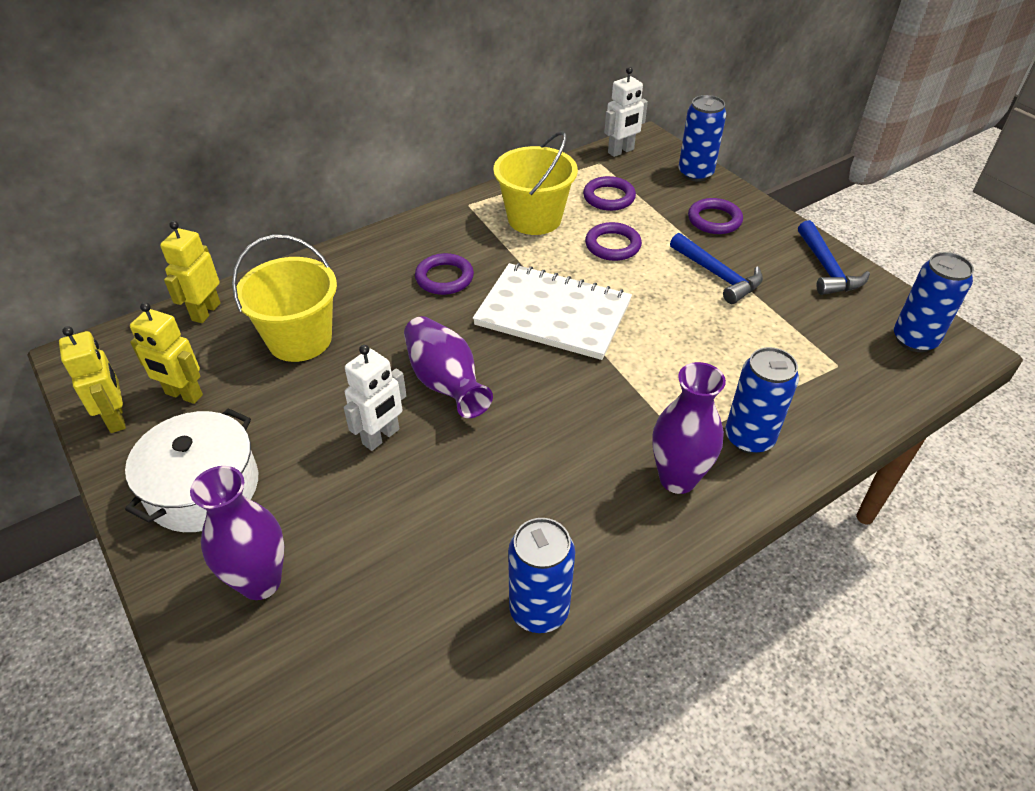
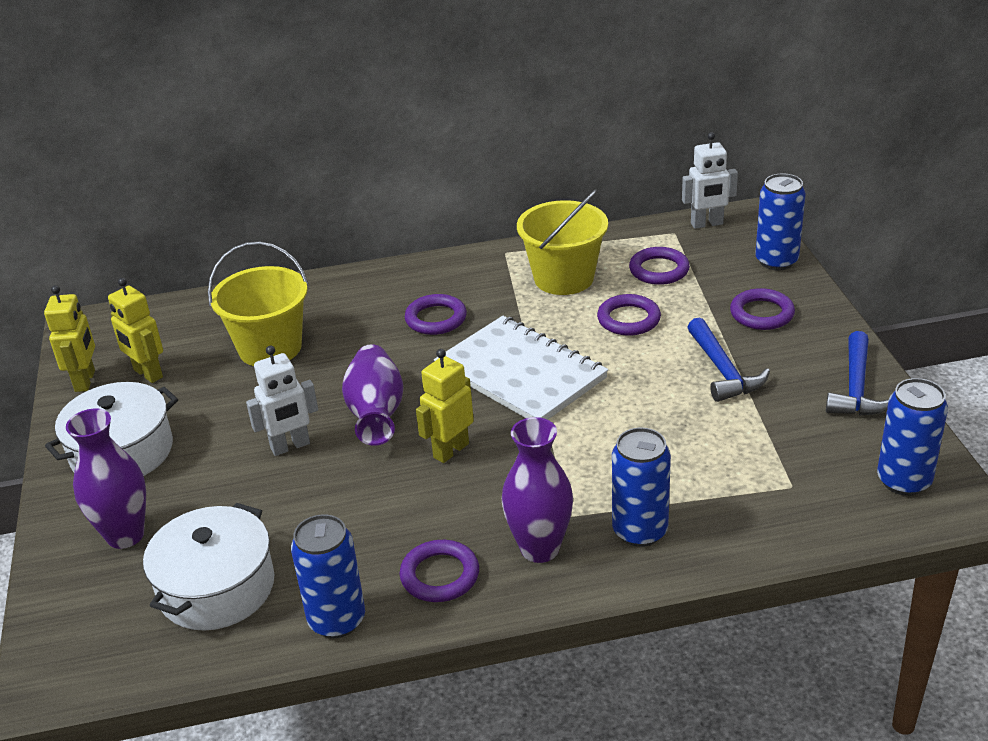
camera: 25 degrees right, 10 degrees down
yellow robot [160,221,221,323] -> yellow robot moved to [416,349,474,463]
none -> white pot [143,503,275,631]
none -> purple ring [400,540,479,602]

